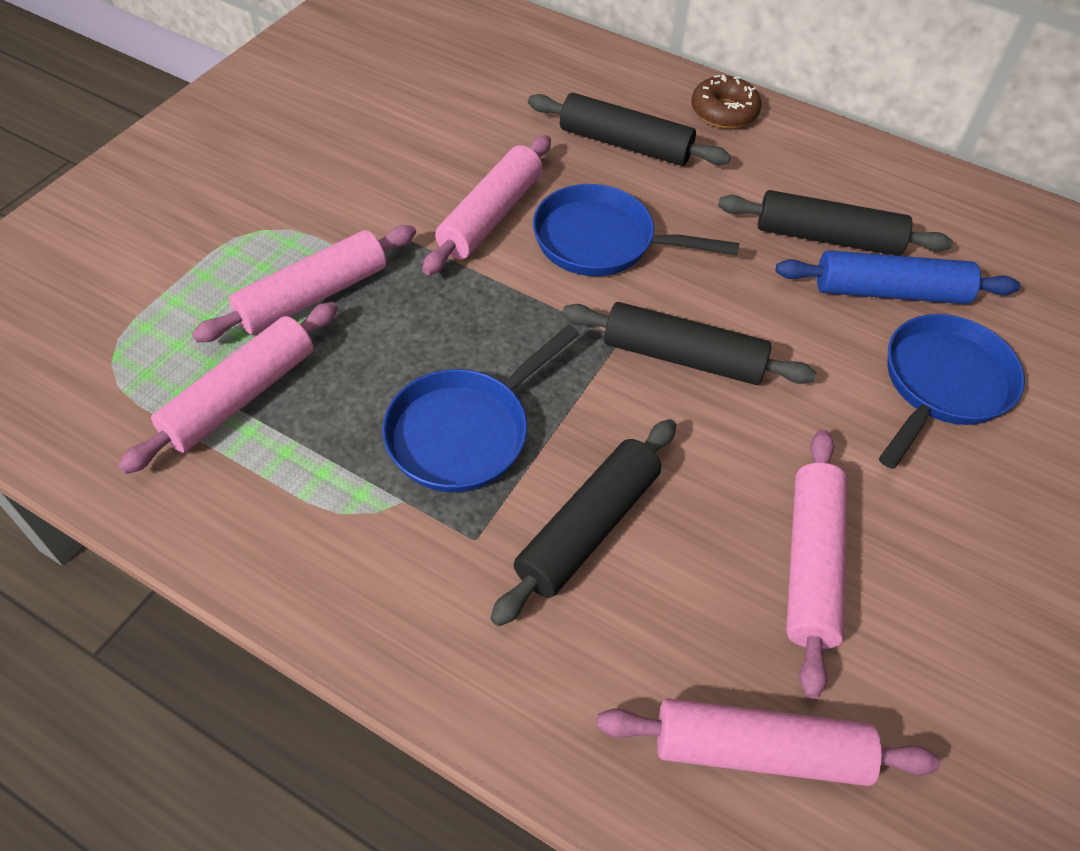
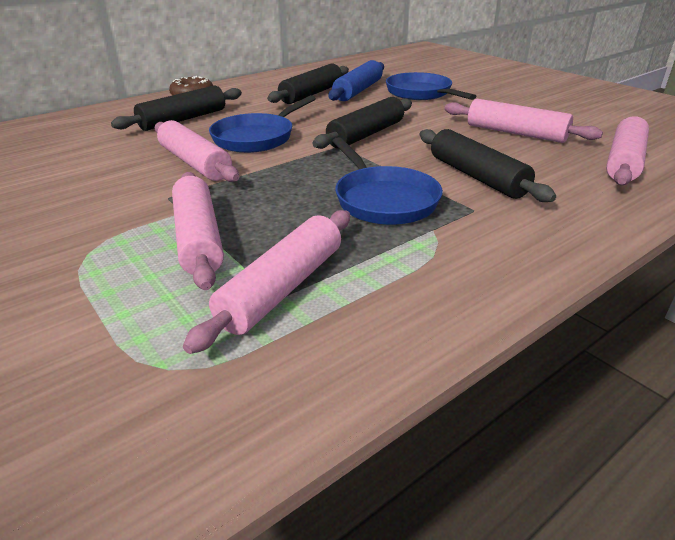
camera: 65 degrees left, 20 degrees down
pink rolling pin [118,302,338,474] -> pink rolling pin turned 60 degrees clockwise [183,210,350,354]

